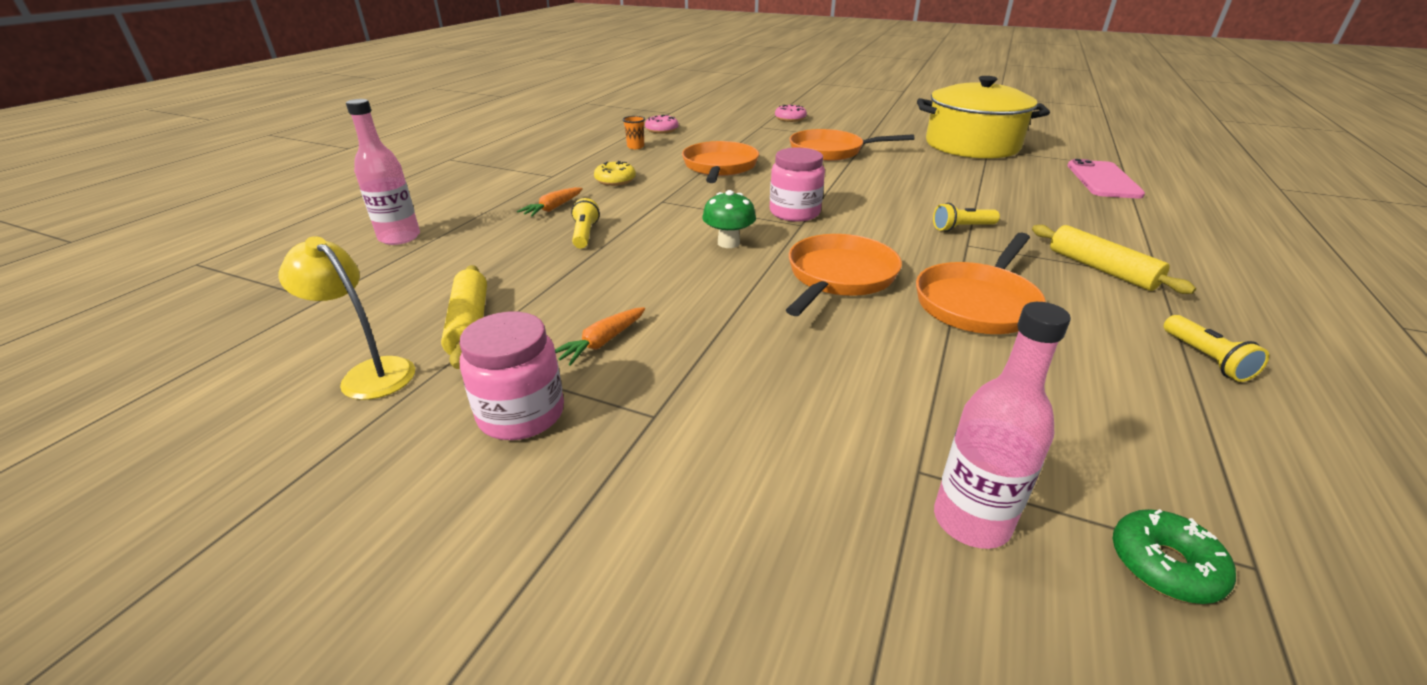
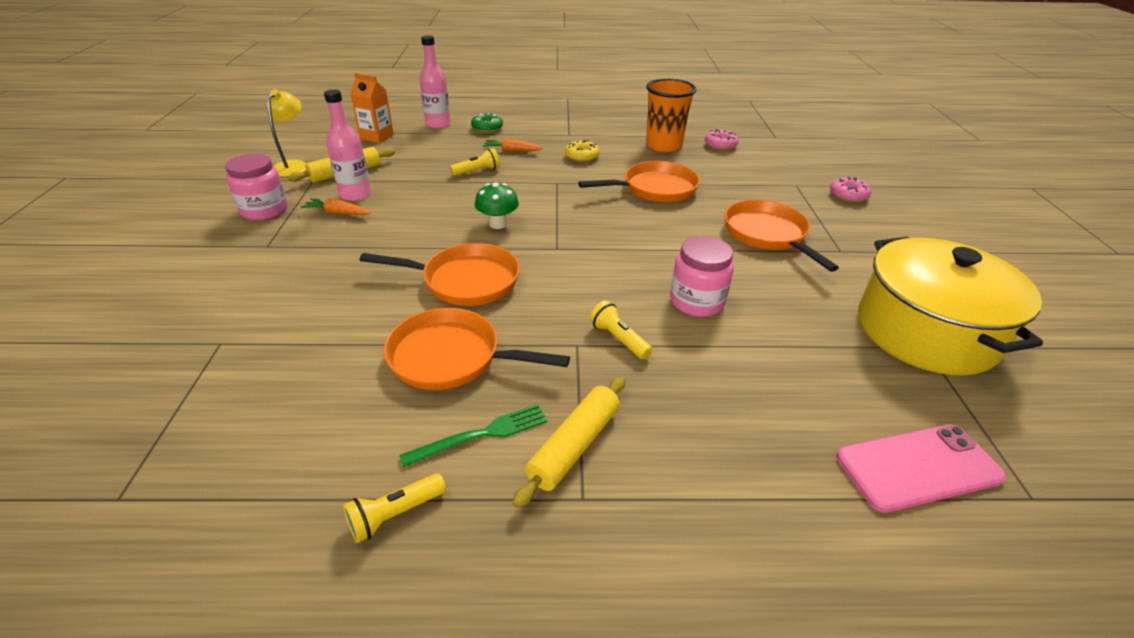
camera: 65 degrees right, 5 degrees up
orange cup [622,116,645,149] -> orange cup [646,78,696,152], size x2.30
pink jar [770,147,825,222] -> pink jar moved to [670,236,734,317]
pink bottle [934,302,1071,549] -> pink bottle moved to [324,89,371,201]
green donut [1113,509,1236,604] -> green donut moved to [471,113,503,133]
none -> orange carton [350,73,394,143]
none -> green fork [399,404,548,467]

